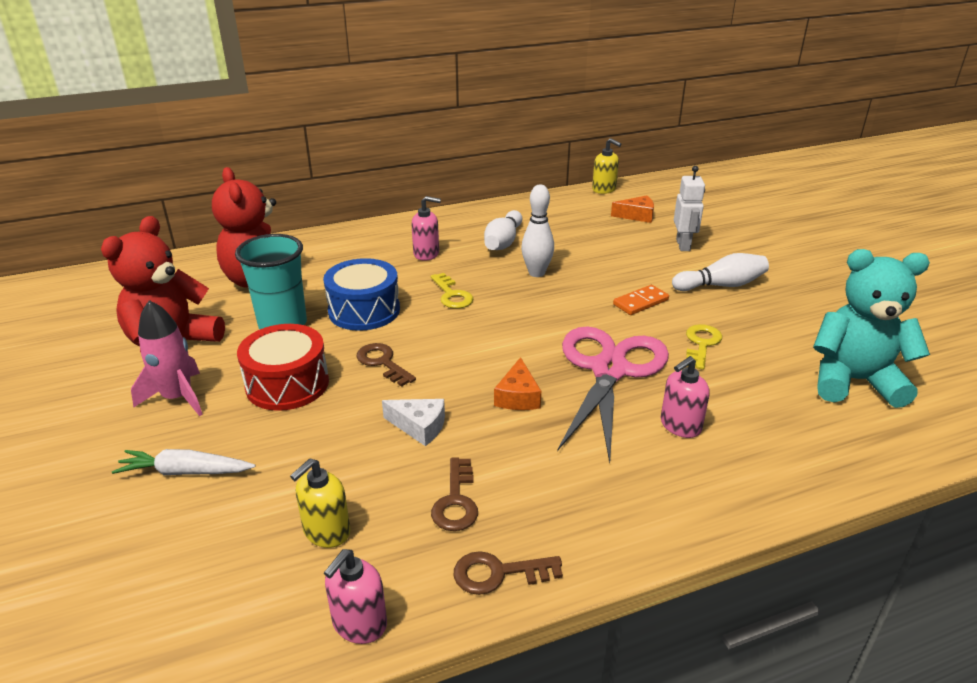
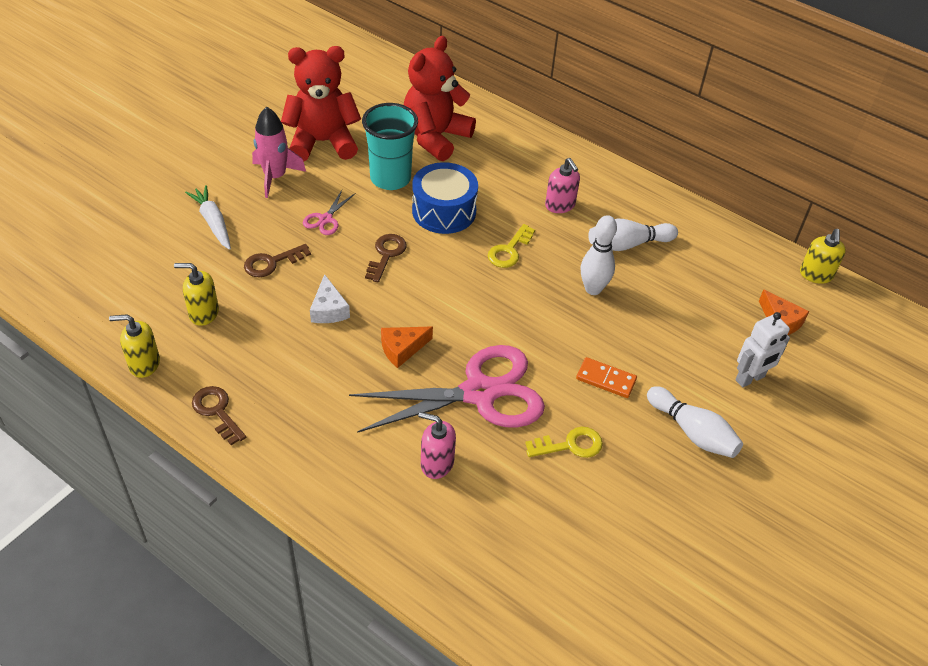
camera: 55 degrees right, 15 degrees up
red drum [237,324,329,411] -> pink scissors [303,190,355,235]
pink soap dispenser [324,549,387,644] -> yellow soap dispenser [109,314,160,378]
brown key [431,457,478,531] -> brown key moved to [244,244,311,278]
turquoise teddy bear [813,249,930,408] -> none

